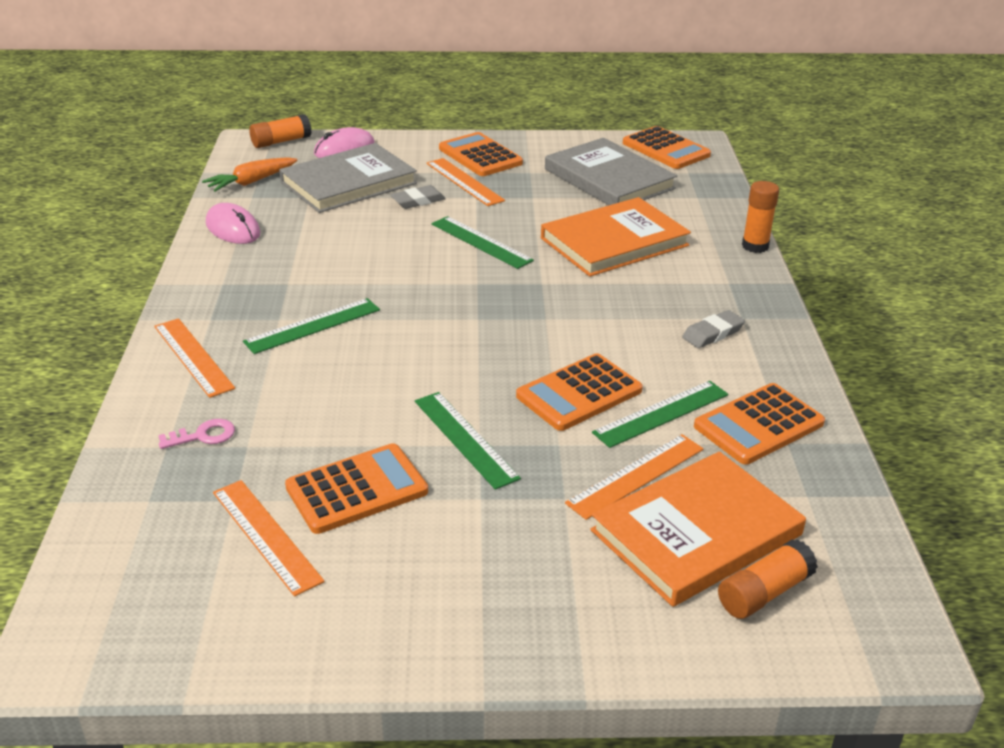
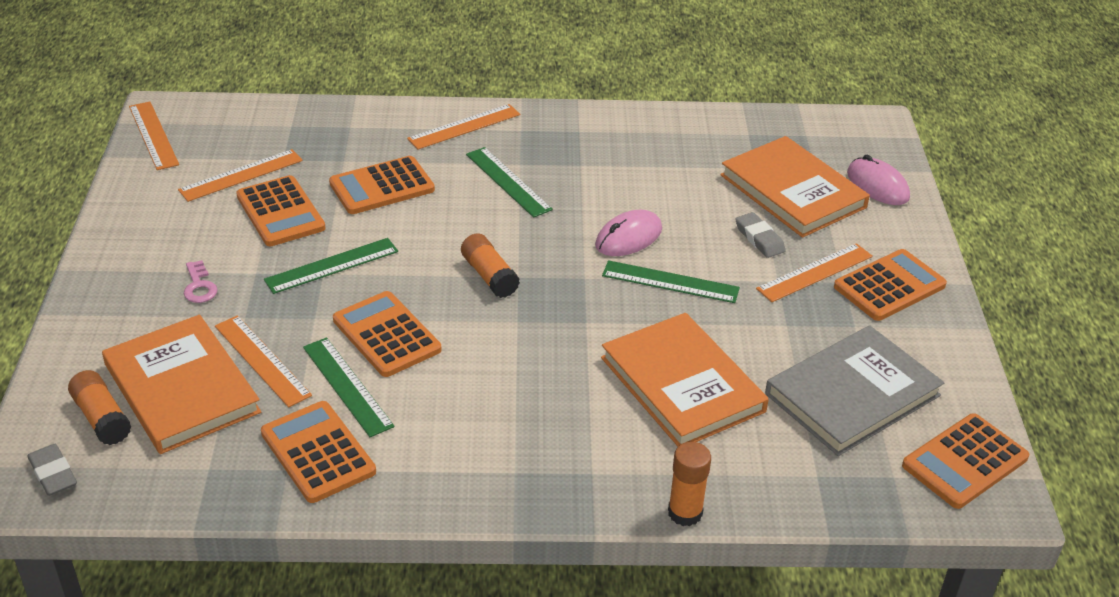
camera: 90 degrees right, 5 degrees up
pink key [158,419,235,449] -> pink key moved to [184,260,218,303]
orange carrot [202,157,298,192] -> none
pink mouse [206,203,261,244] -> pink mouse moved to [595,210,662,256]
orange glue stick [249,114,312,148] -> orange glue stick moved to [461,233,520,298]
grey book [279,143,417,213] -> orange book [720,136,870,238]
green ruler [431,216,534,269] -> green ruler turned 60 degrees clockwise [602,260,740,303]
grey eraser [682,310,745,348] -> grey eraser moved to [27,444,77,496]
none -> orange ruler [129,102,179,170]
none -> orange calculator [329,156,435,214]

